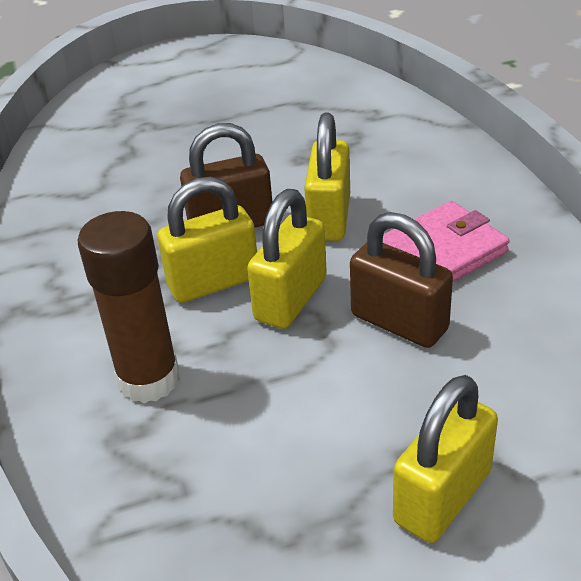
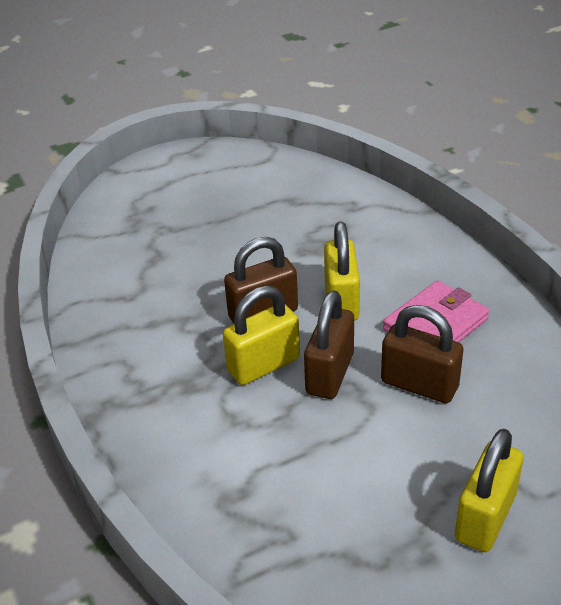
camera: 10 degrees left, 0 degrees up
brown glue stick [78,211,180,403] -> none
yellow padlock [247,189,327,329] -> brown padlock [304,290,354,399]

